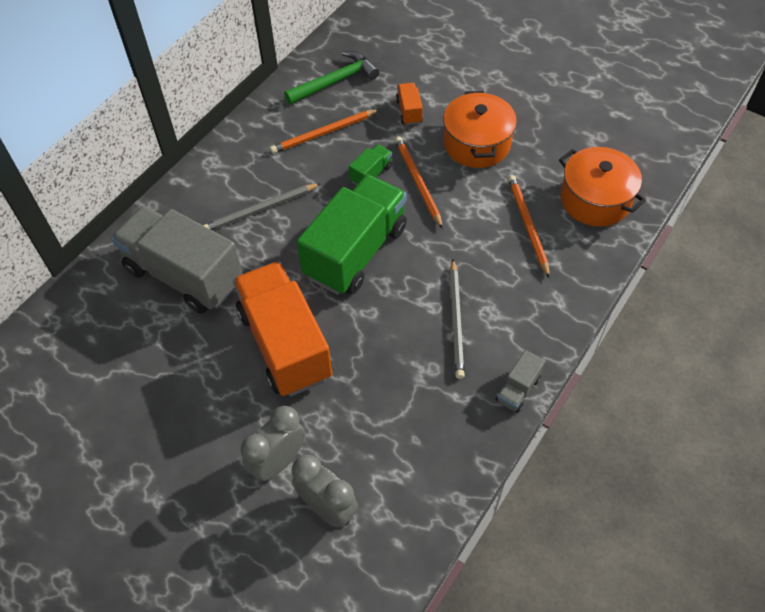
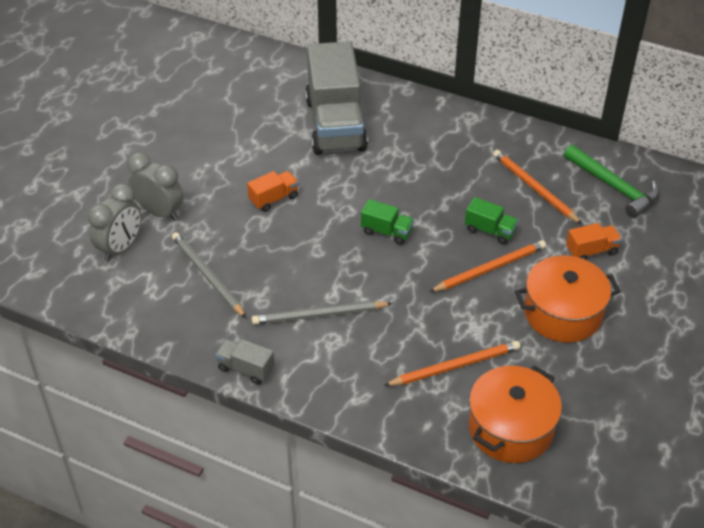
camera: 80 degrees right, 10 degrees down
grey truck [111,206,243,314] -> grey truck turned 150 degrees clockwise [305,41,368,155]
grey pencil [203,183,321,230] -> grey pencil moved to [172,232,246,318]
orange truck [233,261,332,397] -> orange truck [247,171,299,212], size x0.42
green truck [297,174,407,295] -> green truck [361,199,414,245], size x0.42

